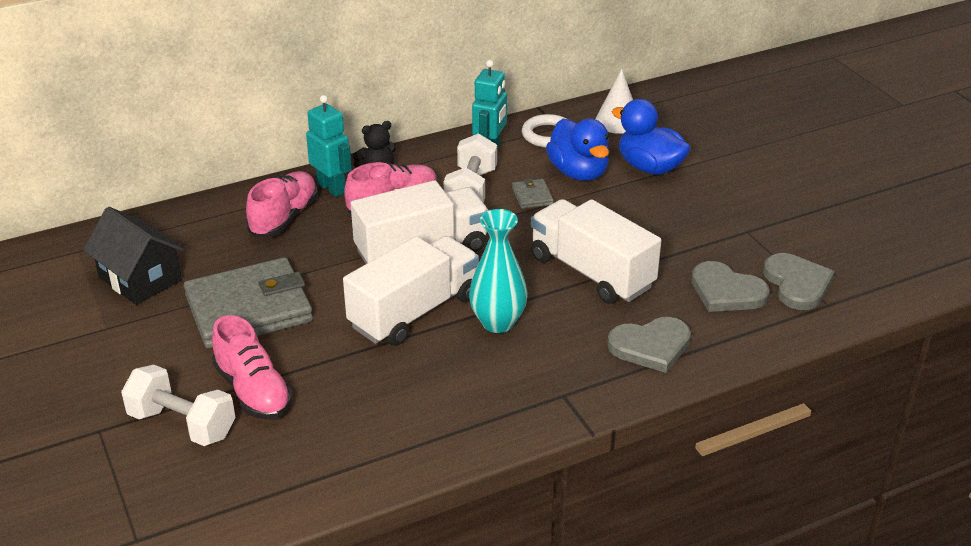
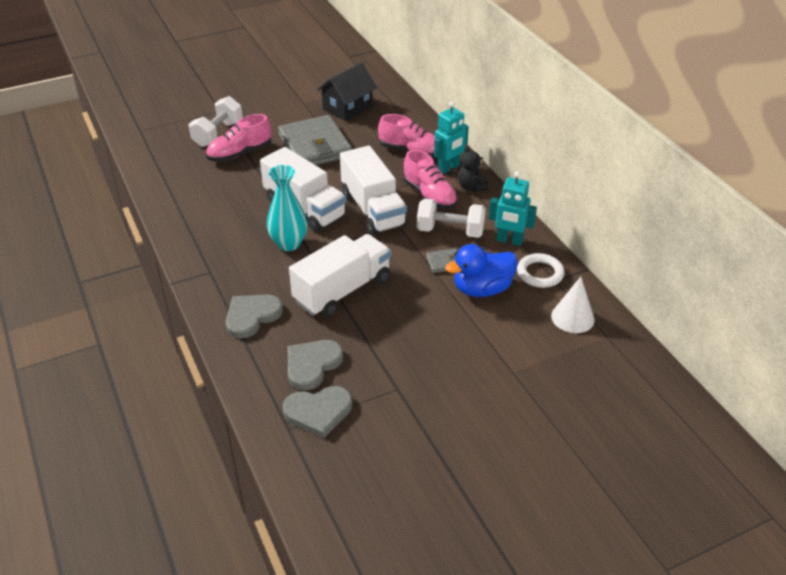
camera: 90 degrees right, 5 degrees up
grey heart [607,317,691,373] -> grey heart turned 60 degrees clockwise [226,294,283,338]
blue duck [612,99,691,175] -> none

